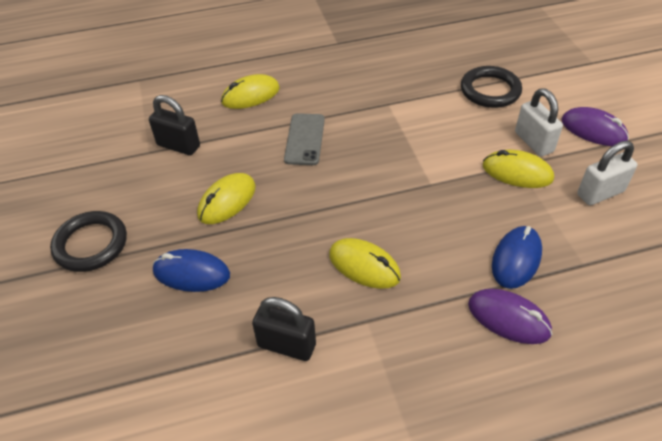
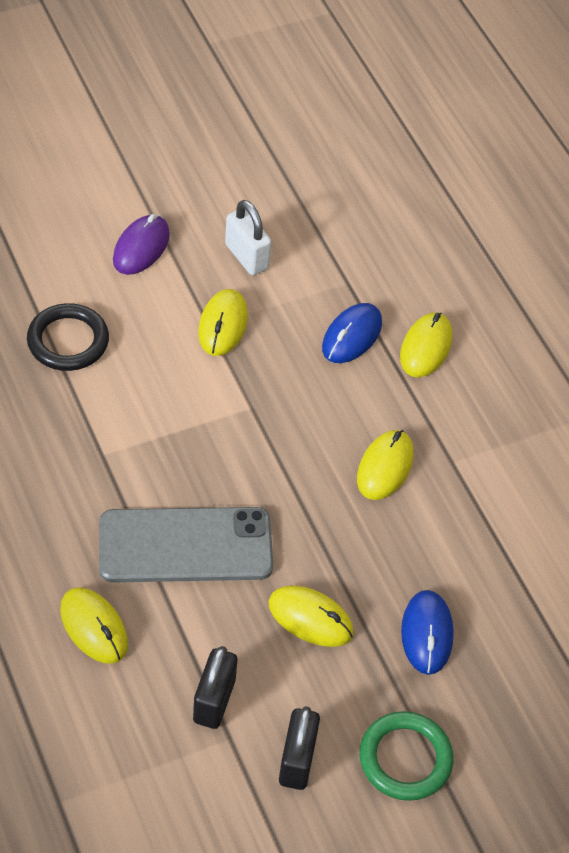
camera: 105 degrees left, 5 degrees up
black ring [50,211,127,272] -> green ring [359,711,454,801]
black padlock [252,297,316,361] -> black padlock moved to [279,706,320,790]
grey phone [284,113,325,165] -> grey phone [99,507,273,583], size x1.74
purple mouse [468,289,553,344] -> yellow mouse [400,312,452,377]
blue mouse [492,226,542,289] -> blue mouse turned 75 degrees counterclockwise [322,303,382,363]
white padlock [515,88,563,157] -> none

